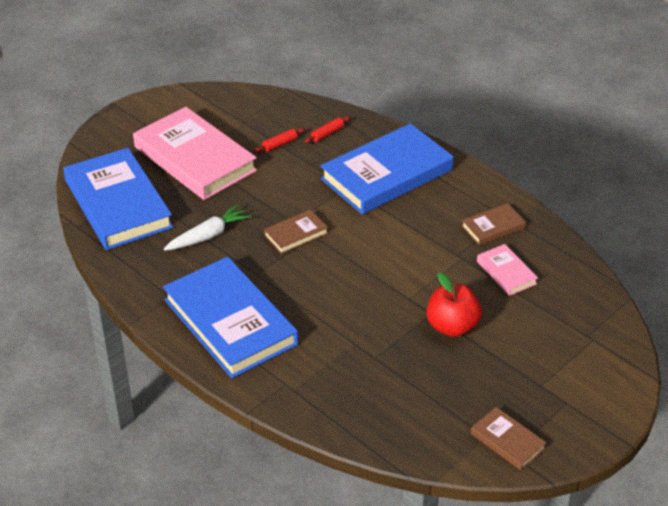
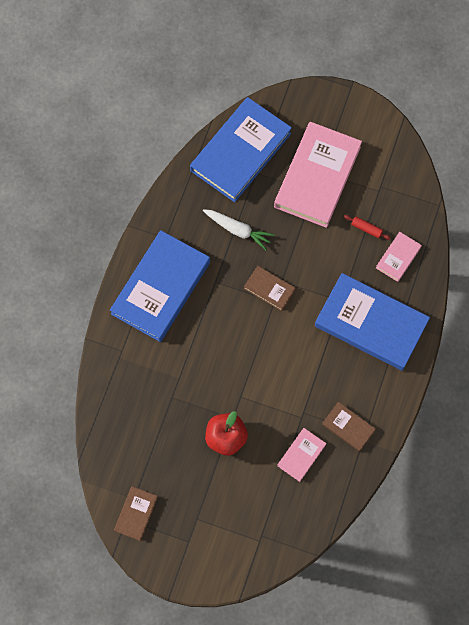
camera: 65 degrees right, 30 degrees up
red rolling pin [304,116,350,143] -> pink book [376,232,422,282]

